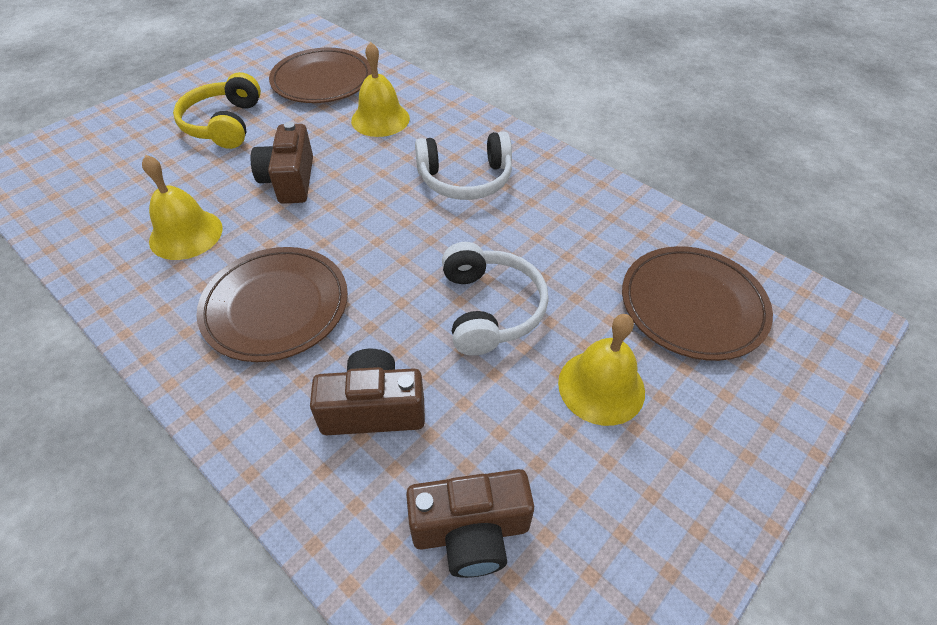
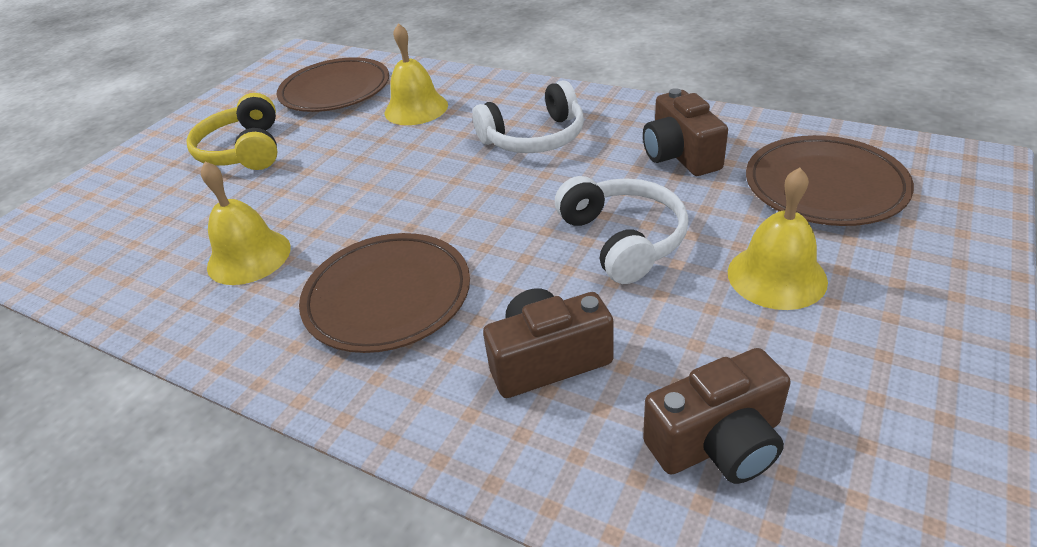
camera: 10 degrees left, 10 degrees down
brown camera [251,122,313,204] -> brown camera moved to [643,88,728,176]

